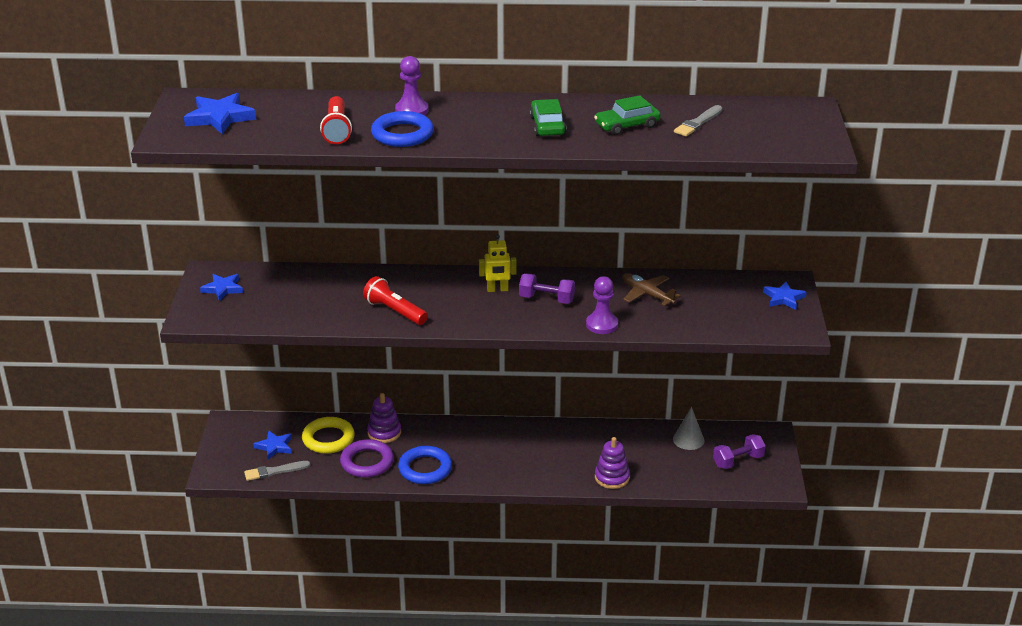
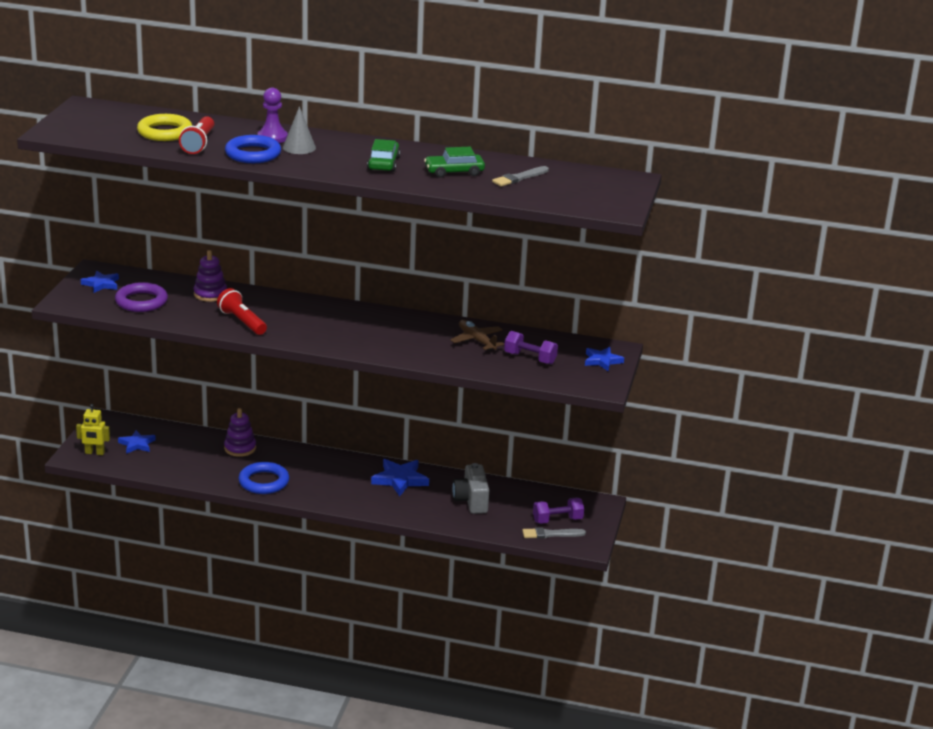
camera: 10 degrees right, 5 degrees down
blue star [184,93,256,134] -> blue star moved to [371,459,429,496]
grey brush [244,461,310,481] -> grey brush moved to [522,527,586,539]
yellow ring [302,417,355,454] -> yellow ring moved to [137,114,192,141]
purple ring [340,439,394,478] -> purple ring moved to [115,282,168,312]
yellow robot [479,234,517,292] -> yellow robot moved to [76,404,110,455]
purple dumbbell [519,273,575,304] -> purple dumbbell moved to [504,331,558,364]
purple pawn [586,276,618,334] -> none
purple stacking toy [595,437,630,489] -> purple stacking toy moved to [194,250,227,302]
grey cone [673,407,704,450] -> grey cone moved to [283,106,316,154]
none -> grey camera [452,463,489,514]

